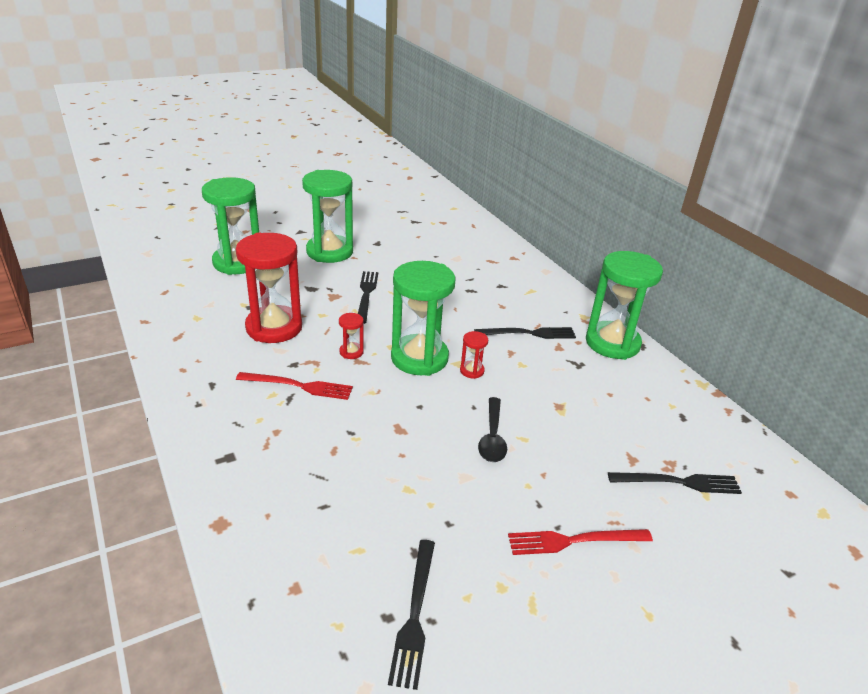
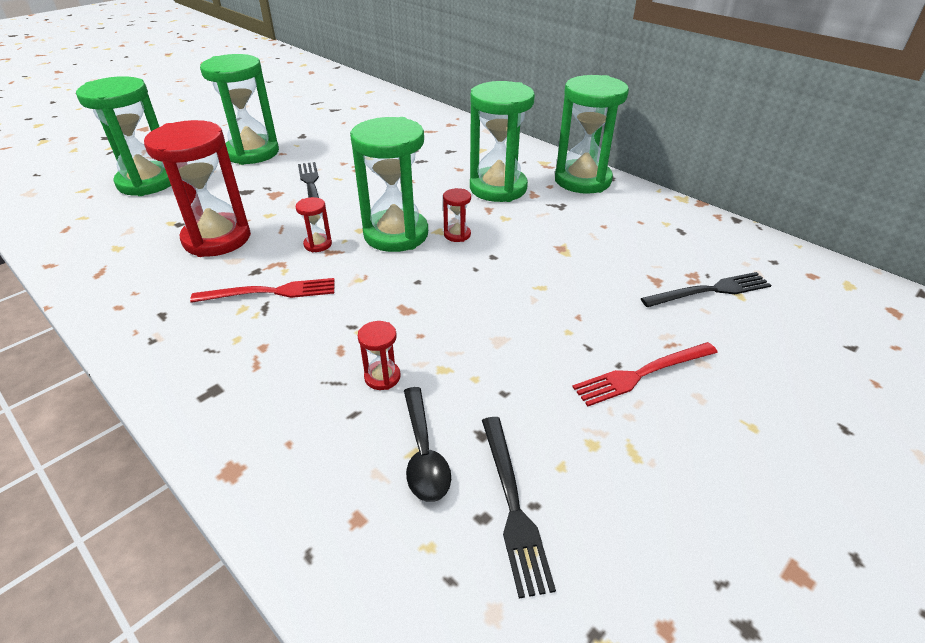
camera: 15 degrees left, 5 degrees up
black fork [474,327,576,339] -> green hourglass [470,81,535,202]
black spoon [478,397,507,462] -> black spoon moved to [404,387,451,502]
none -> red hourglass [358,321,401,390]

